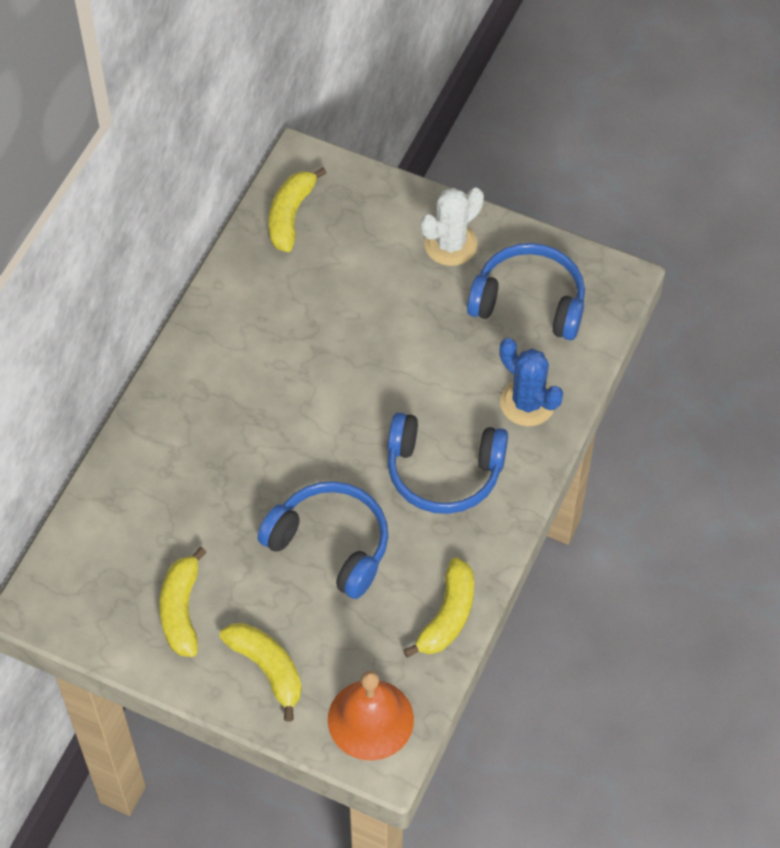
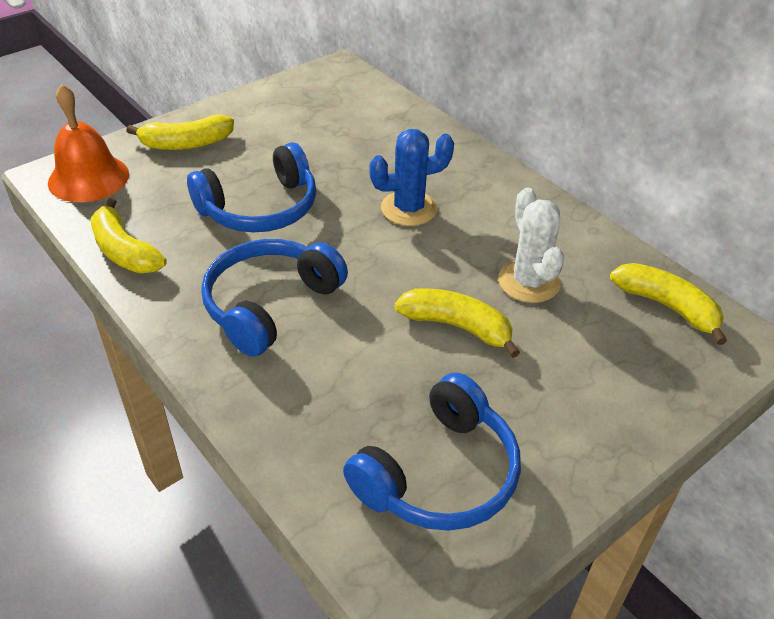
camera: 115 degrees right, 15 degrees down
yellow banana [159,547,207,657] -> yellow banana moved to [394,288,520,358]
white cactus [421,188,484,266] -> white cactus moved to [498,187,564,303]
blue cactus [499,338,563,426] -> blue cactus moved to [369,129,454,226]

